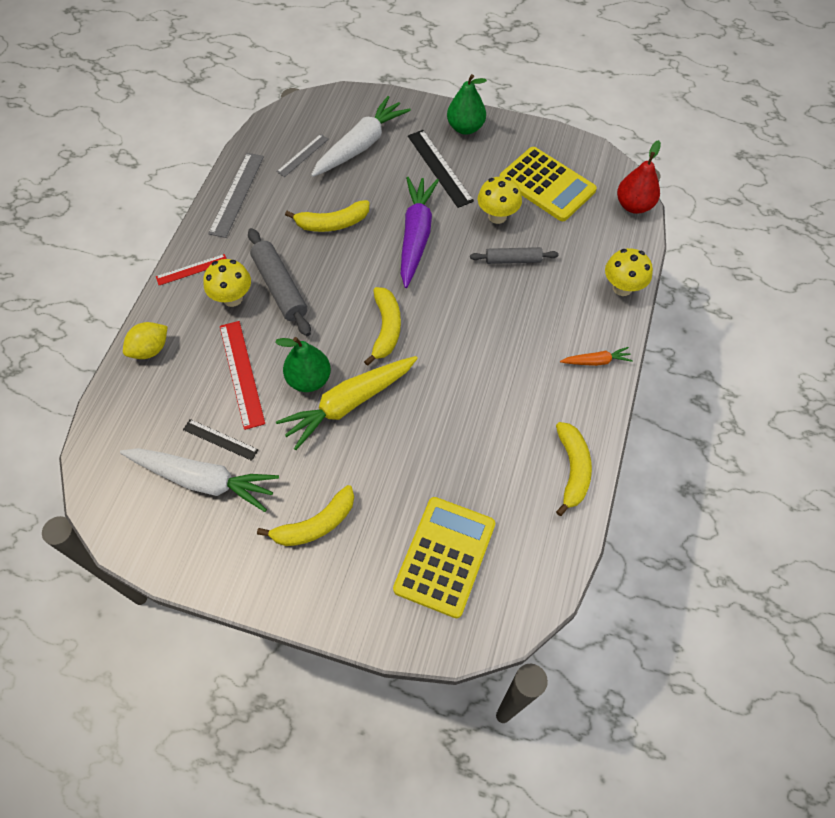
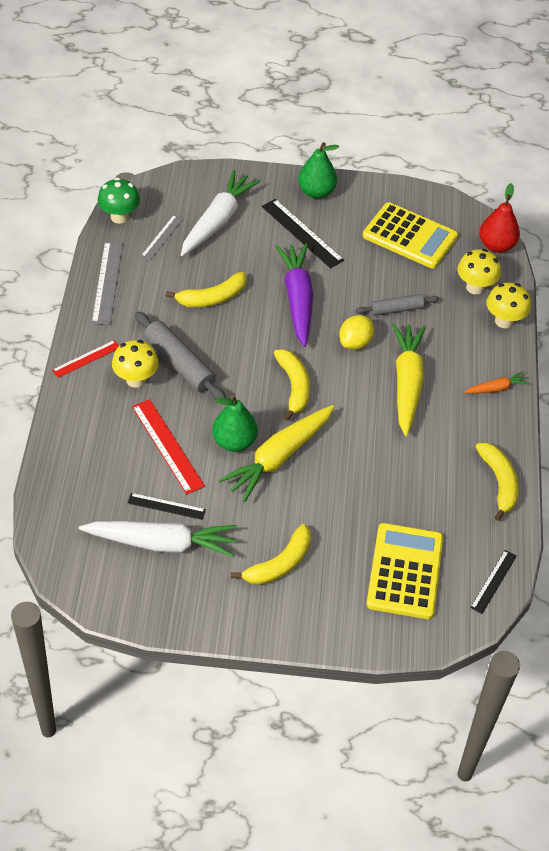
camera: 15 degrees left, 10 degrees down
yellow lemon [123,322,168,359] -> yellow lemon moved to [339,315,374,350]
yellow mushroom [478,177,522,224] -> yellow mushroom moved to [458,249,501,295]
none -> green mushroom [97,178,140,224]
none -> yellow carrot [392,323,426,436]
none -> black ruler [470,550,517,614]

